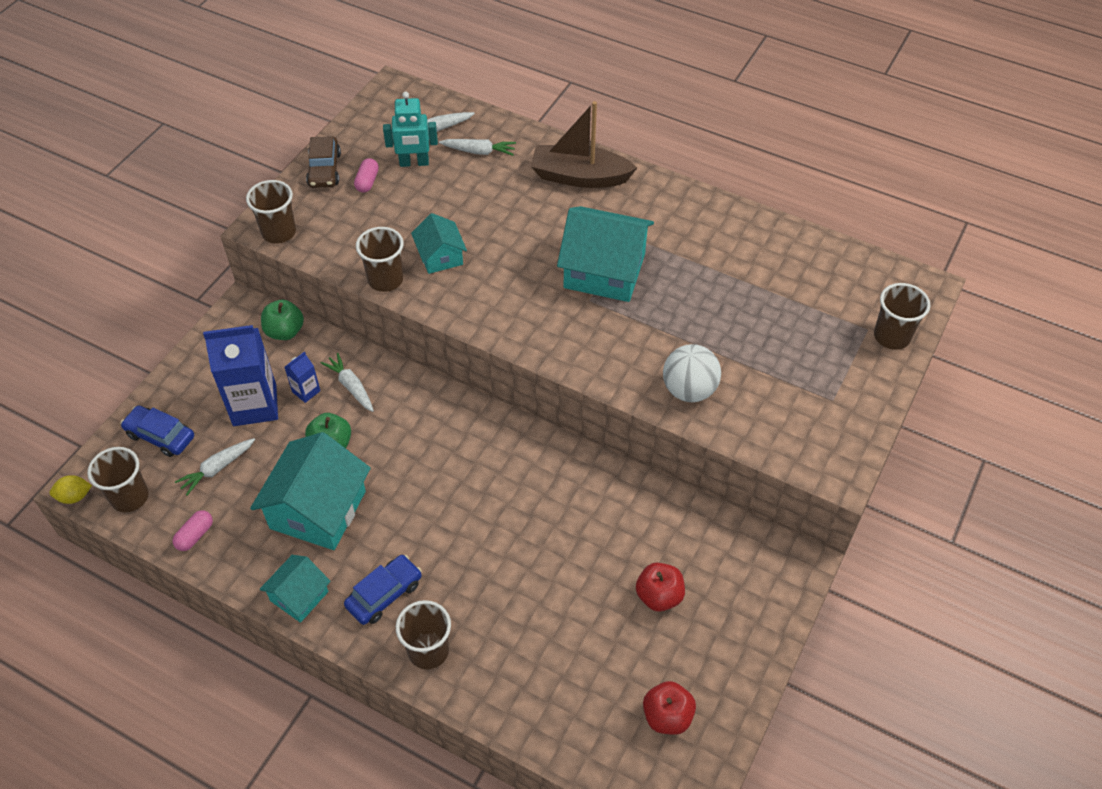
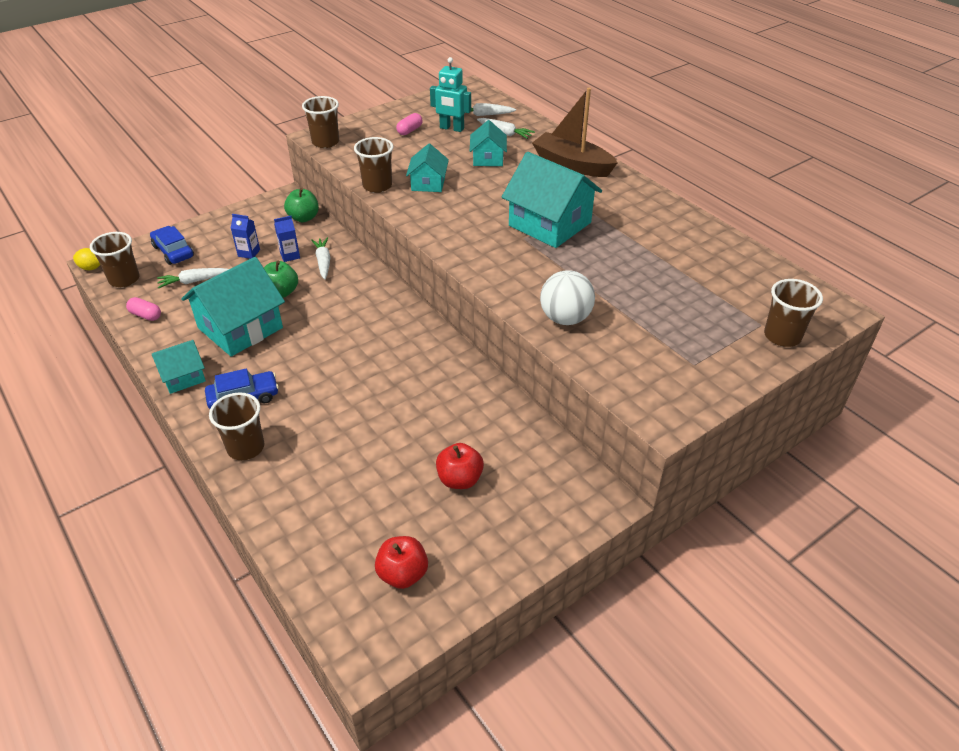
camera: 25 degrees right, 10 degrees down
pink capsule [173,510,213,551] -> pink capsule turned 60 degrees clockwise [126,297,161,321]
blue carton [203,325,278,426] -> blue carton [231,214,260,259], size x0.46
brown car [306,136,341,188] -> none
none -> turquoise house [470,120,507,166]

